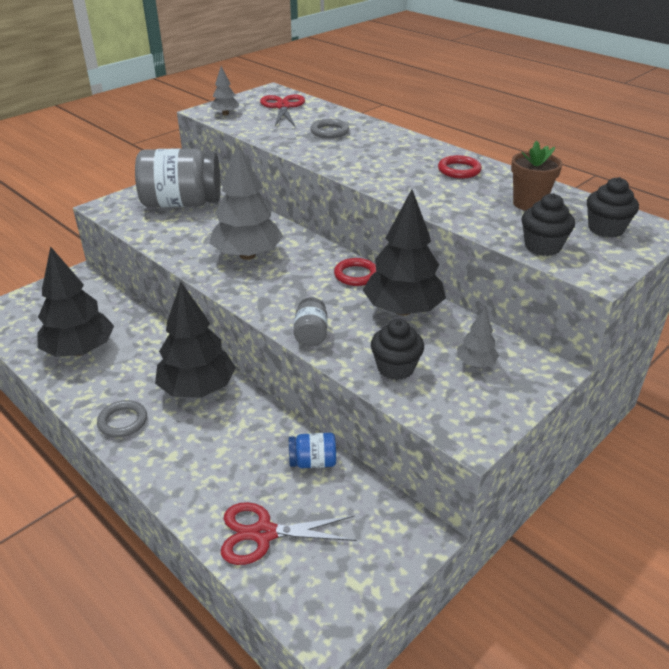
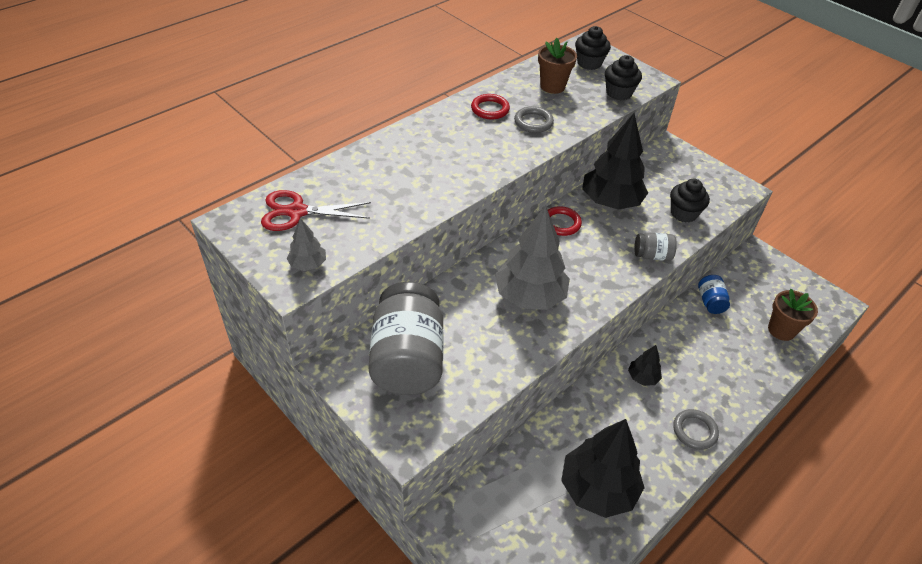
camera: 90 degrees left, 10 degrees up
black tree [155,282,236,398] -> black tree [628,345,662,386], size x0.47
red scissors [221,502,357,565] -> brown flower pot [768,289,818,341]
grey ring [310,119,349,138] -> grey ring moved to [514,106,554,133]
grey tree [457,308,499,368] -> none

